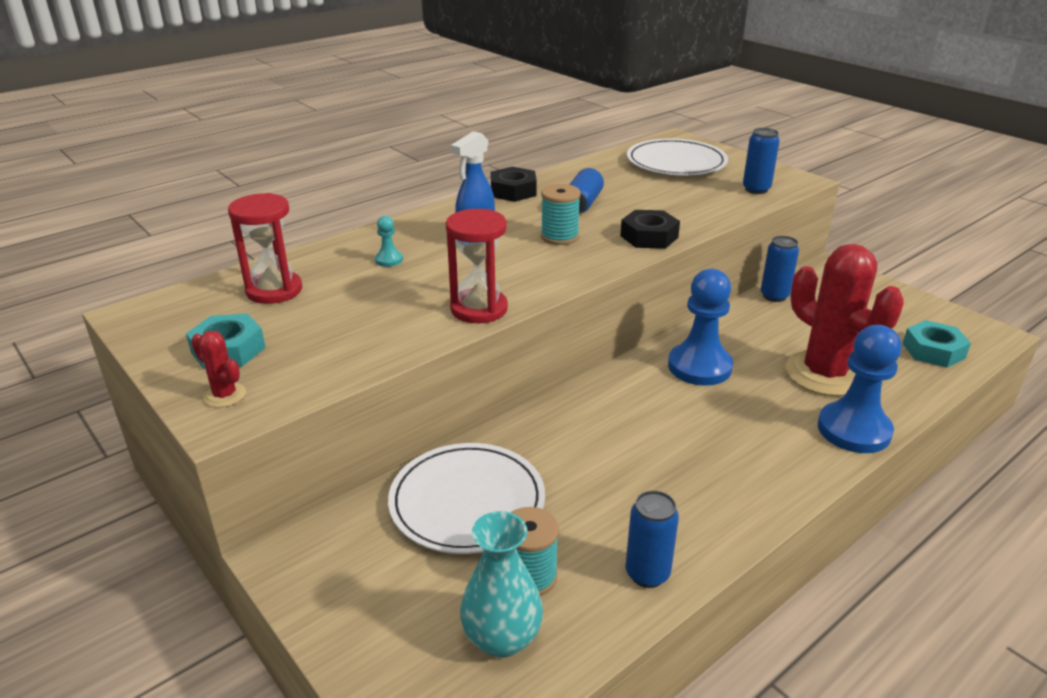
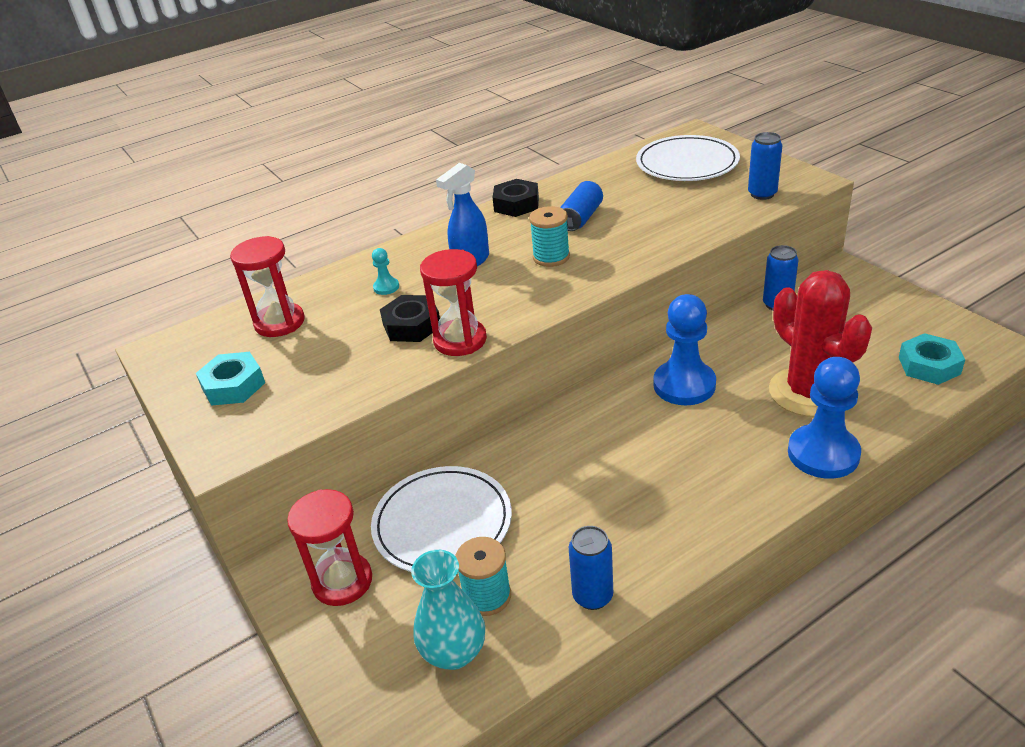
camera: 10 degrees right, 5 degrees up
red cactus [191,331,246,408] -> none
black nut [620,210,680,249] -> black nut moved to [380,295,440,342]
none -> red hourglass [287,489,372,606]

